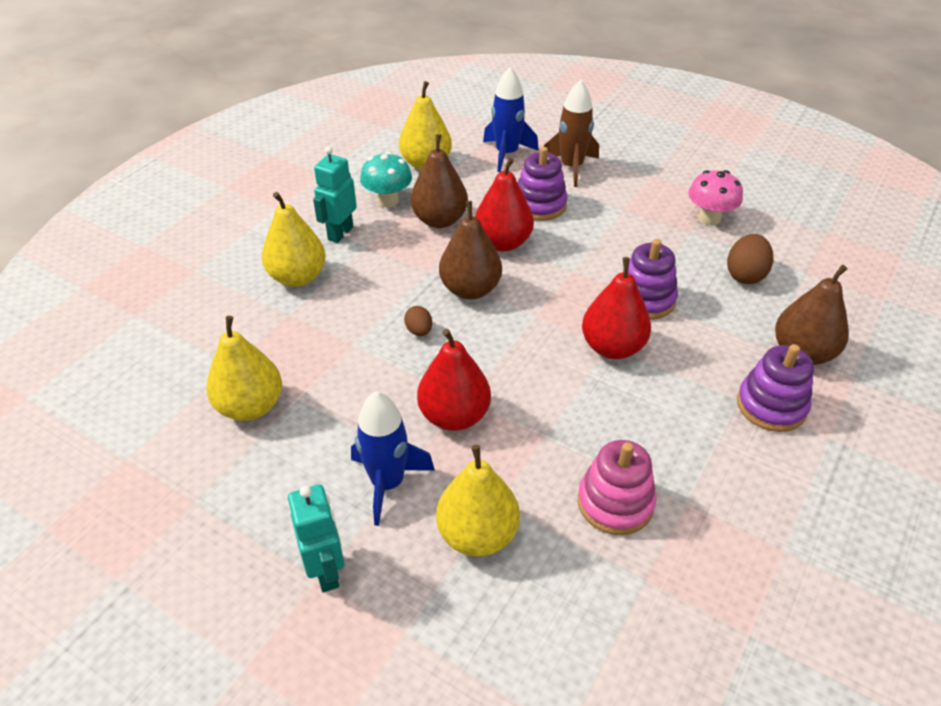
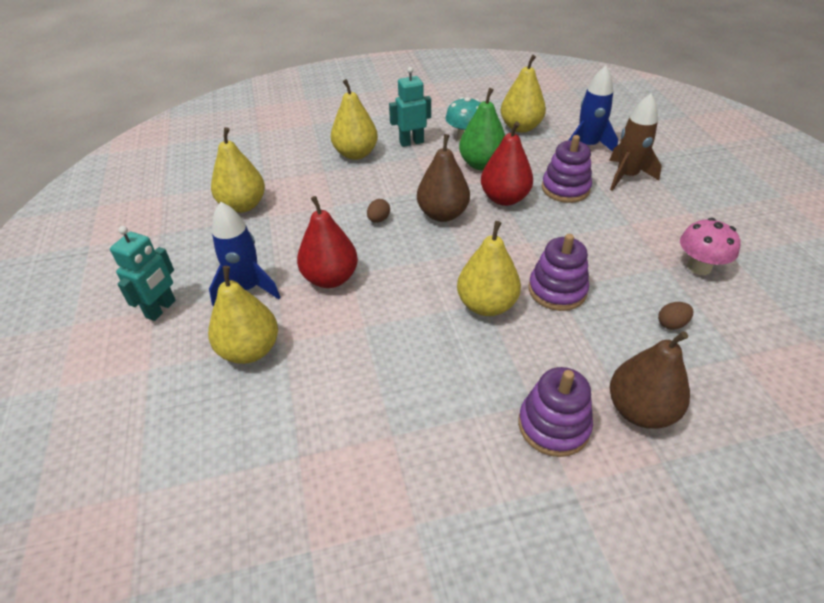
camera: 45 degrees right, 0 degrees up
brown pear [410,134,468,228] -> green pear [459,88,505,170]
pink stacking toy [578,440,656,535] -> none
red pear [582,257,651,359] -> yellow pear [457,221,521,316]
brown egg [727,234,773,284] -> brown egg [658,302,694,330], size x0.59

